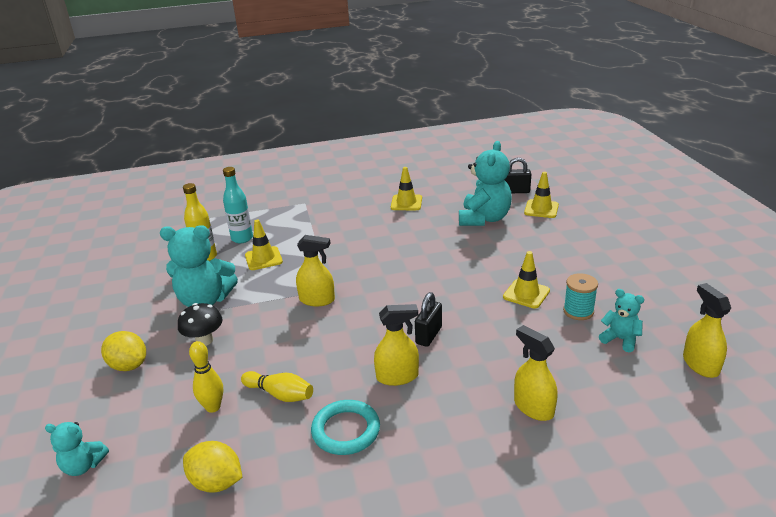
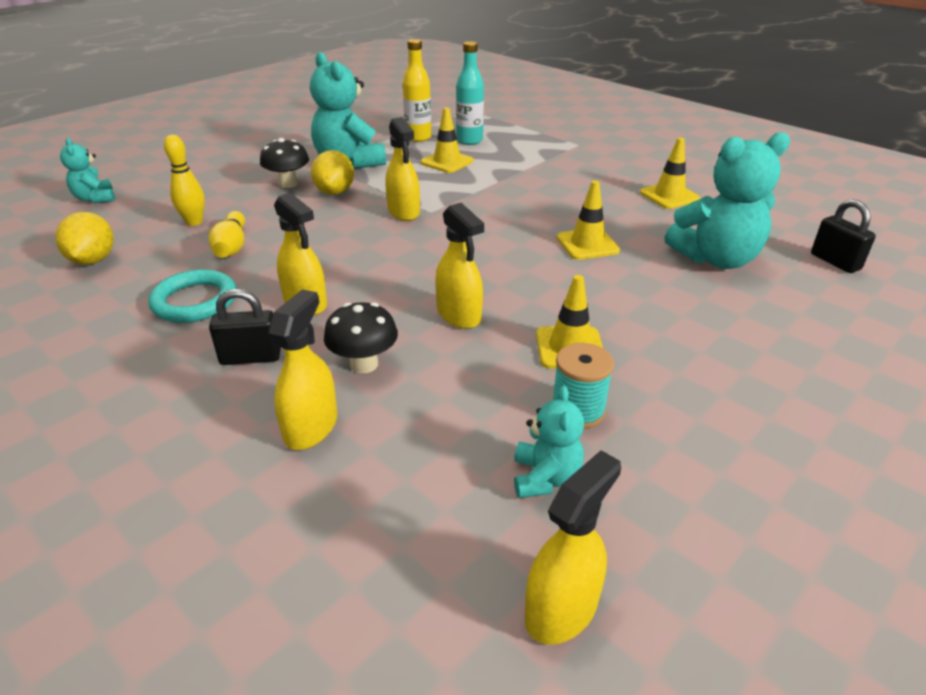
camera: 55 degrees right, 5 degrees up
yellow lemon [101,331,146,371] -> yellow lemon moved to [311,150,354,195]
black padlock [415,292,442,347] -> black padlock moved to [209,289,281,365]
yellow traffic cone [524,172,559,218] -> yellow traffic cone moved to [557,181,620,260]
none -> black mushroom [324,302,398,373]
none -> yellow spray bottle [435,203,484,329]

